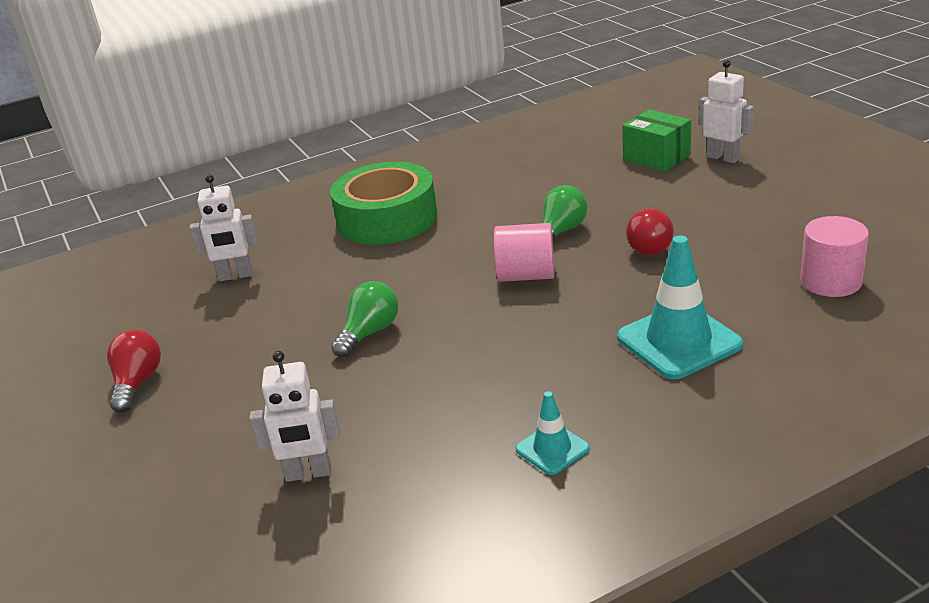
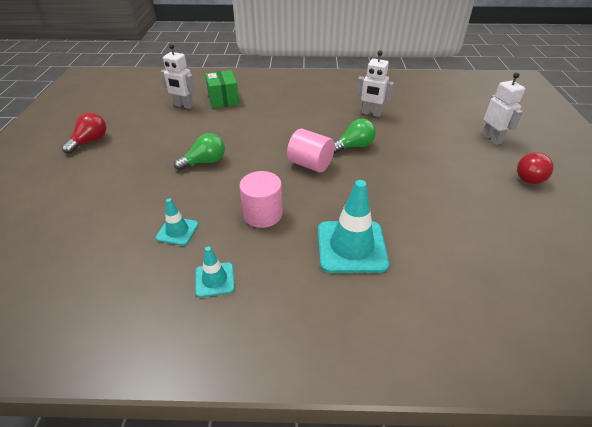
camera: 25 degrees right, 10 degrees up
white robot [249,351,340,482] -> white robot moved to [356,50,394,117]
green tape [330,162,437,245] -> none
green box [623,109,691,172] -> green box moved to [205,70,239,108]
red light bulb [626,208,674,255] -> red light bulb moved to [517,152,554,184]
pink cylinder [800,216,869,297] -> pink cylinder moved to [239,171,282,228]
none -> turquoise traffic cone [156,198,198,246]

